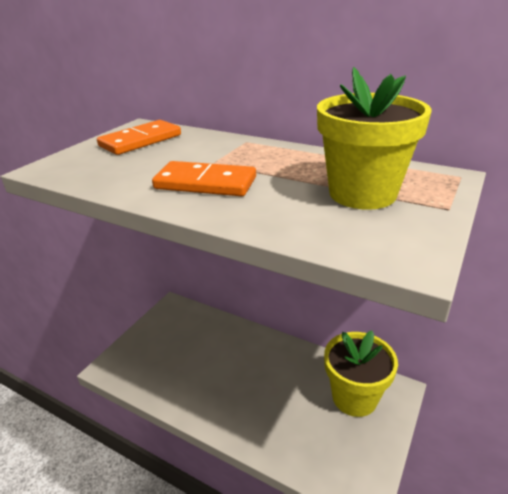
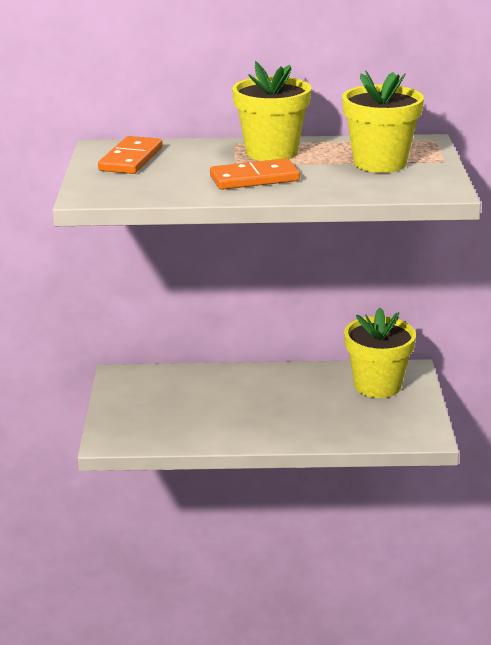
camera: 30 degrees left, 5 degrees down
none -> yellow flower pot [232,61,311,161]

